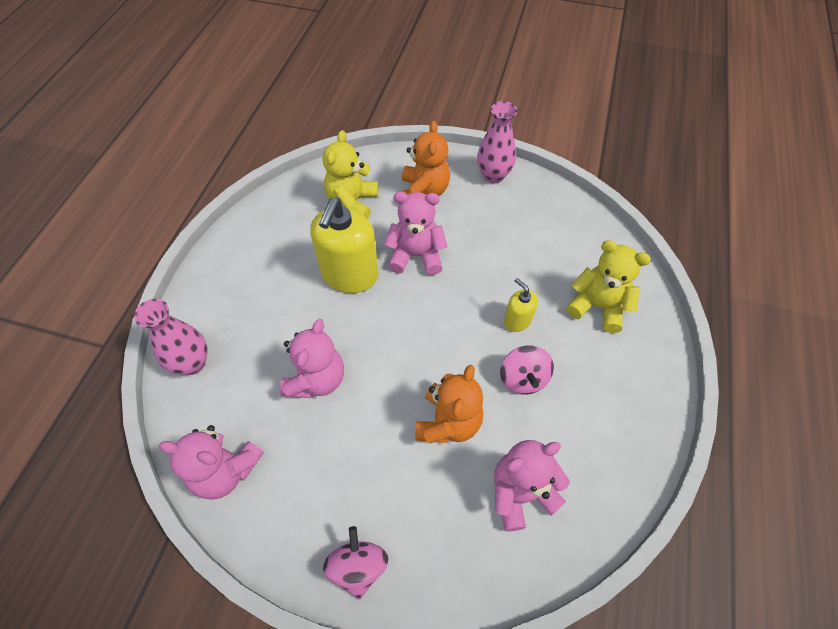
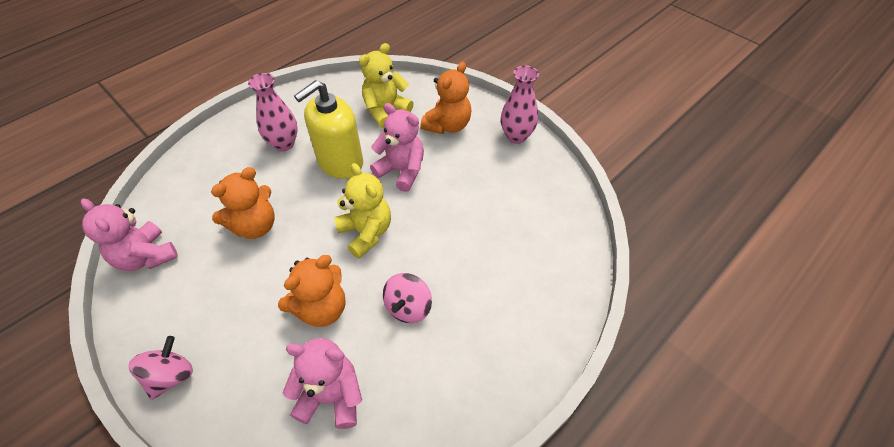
camera: 30 degrees right, 5 degrees down
pink vase [134,299,208,375] -> pink vase moved to [248,73,298,151]
pink teddy bear [280,319,344,398] -> orange teddy bear [211,167,275,239]
yellow soap dispenser [504,278,538,332] -> none
yellow teddy bear [566,240,651,333] -> yellow teddy bear moved to [334,163,391,258]

